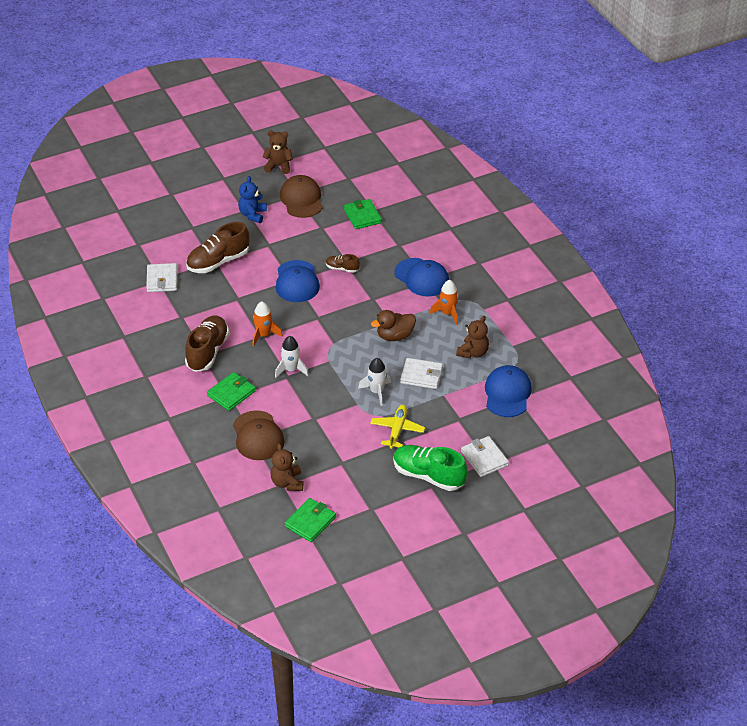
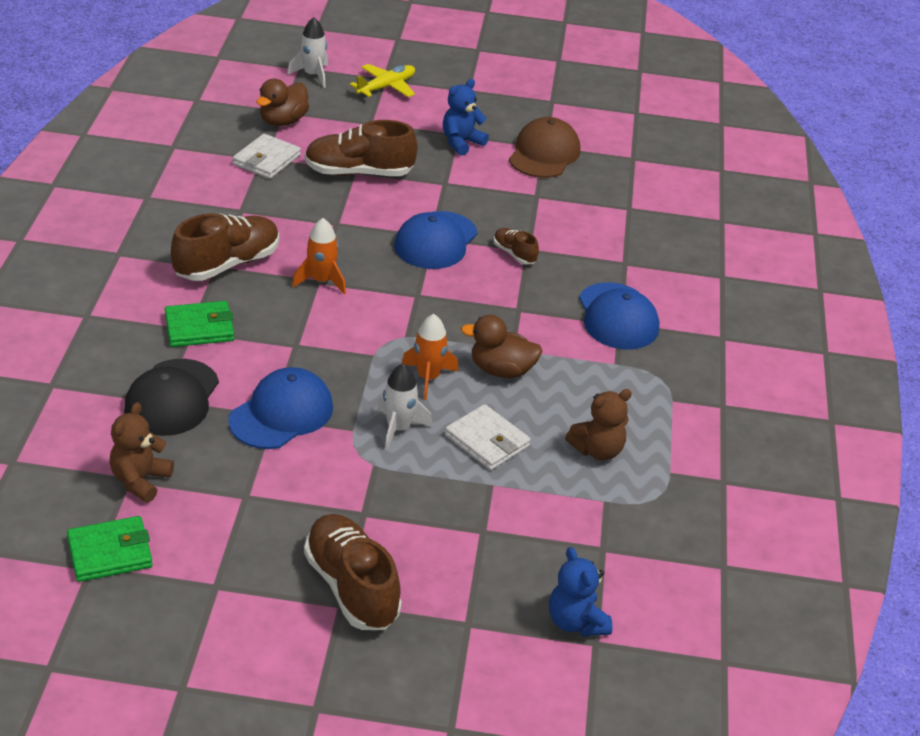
camera: 30 degrees right, 5 degrees down
brown cap [233,410,285,460] -> black cap [124,359,219,436]
brown teddy bear [262,131,293,174] -> none
white rocket [275,336,309,378] -> white rocket moved to [288,17,328,88]
green wallet [344,199,382,229] -> none
yellow plane [370,405,425,449] -> yellow plane moved to [350,64,415,97]
green shoe [393,445,468,491] -> brown shoe [304,514,402,630]
orange rocket [430,280,459,325] -> orange rocket moved to [402,314,459,400]
white wallet [461,436,509,477] -> none
blue cap [485,365,532,417] -> blue cap moved to [228,367,333,449]
none -> brown duck [256,79,309,126]
none -> blue teddy bear [549,547,613,637]

